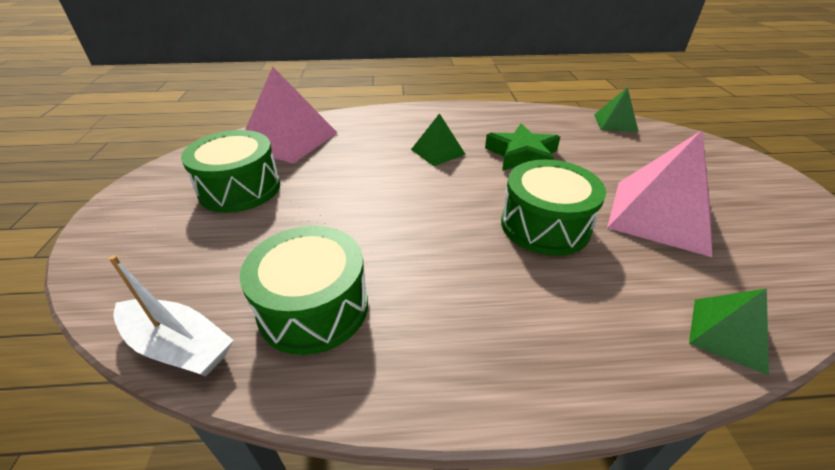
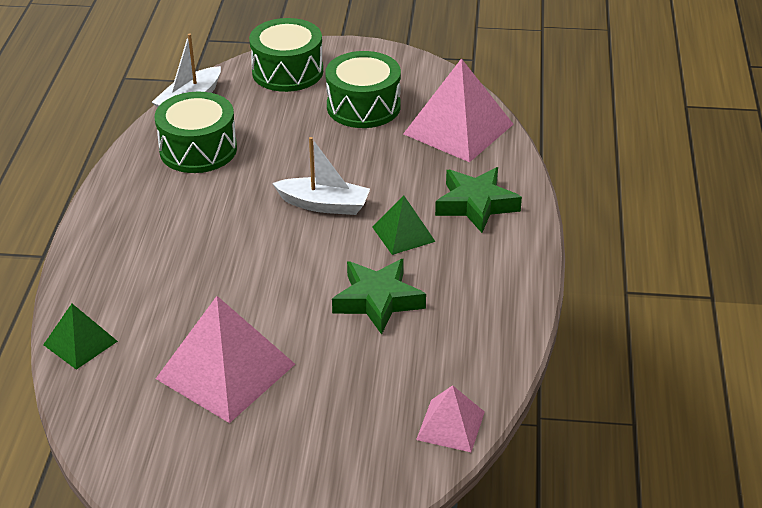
camera: 100 degrees right, 0 degrees up
green drum [501,160,606,256] -> green drum moved to [249,18,323,92]
green pyramid [594,87,639,132] -> pink pyramid [416,385,485,452]
none -> white boat [272,137,370,215]
none -> green star [435,167,522,233]

